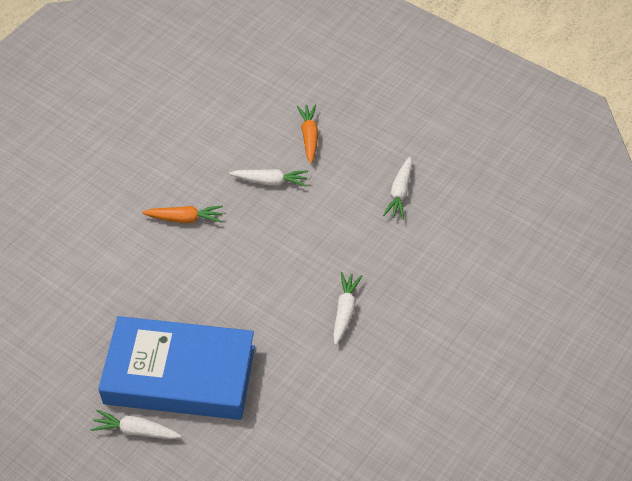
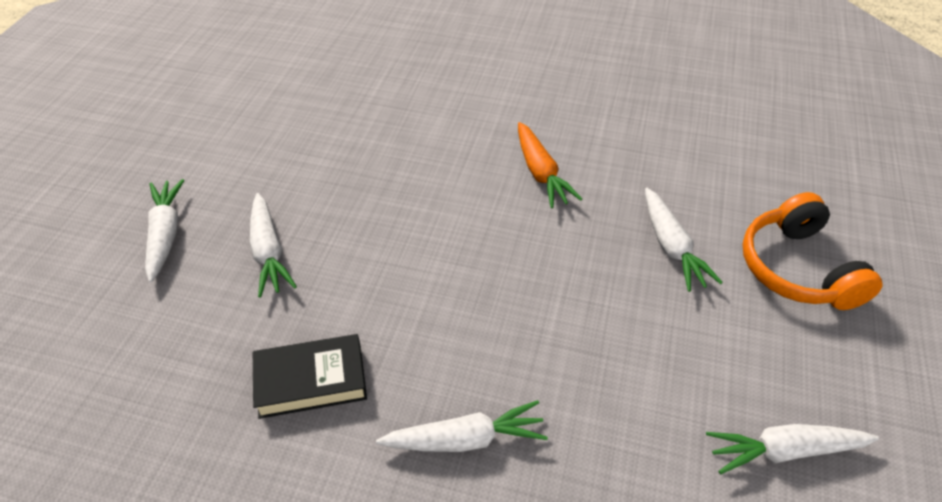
camera: 70 degrees right, 5 degrees down
blue book [98,316,255,420] -> white carrot [249,193,297,298]
orange carrot [297,104,318,164] -> orange headphones [742,192,883,310]
none -> black book [253,334,367,419]

